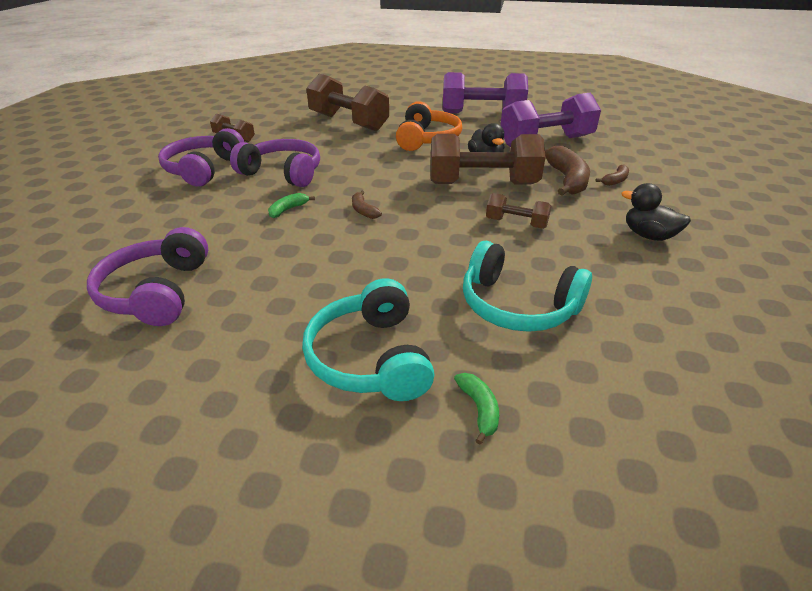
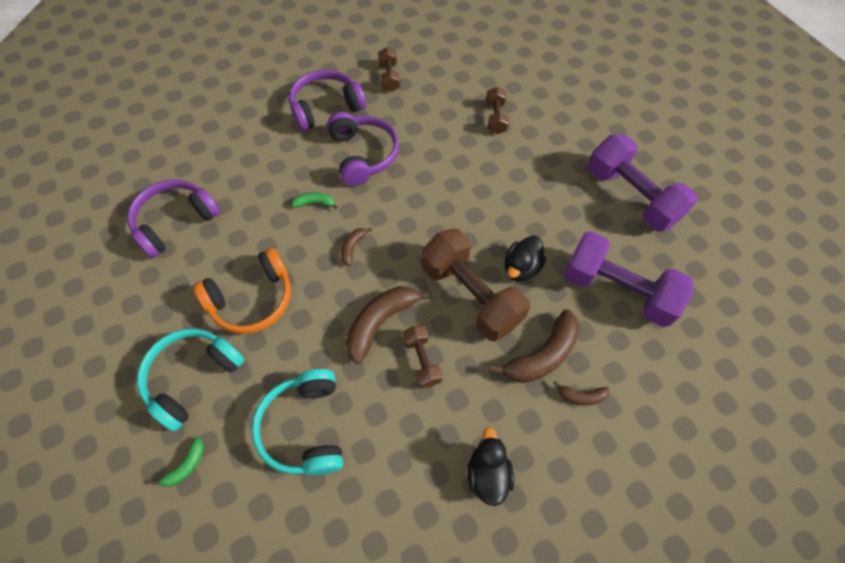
camera: 50 degrees right, 25 degrees up
brown dumbbell [306,74,389,131] -> brown dumbbell [486,87,509,134], size x0.49
orange headphones [396,101,462,151] -> orange headphones moved to [193,248,291,334]
none -> brown banana [346,286,431,364]

